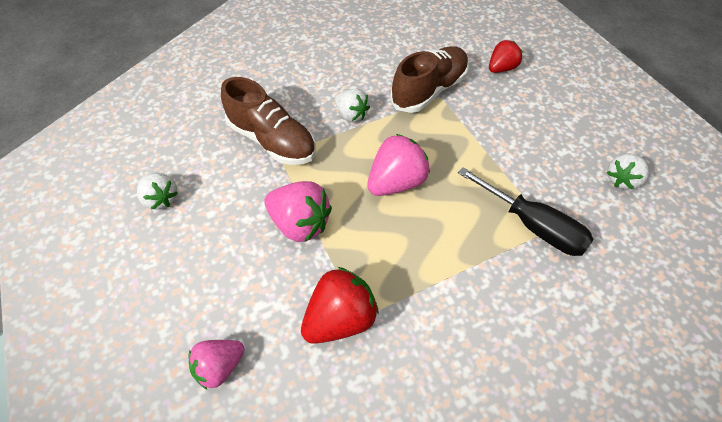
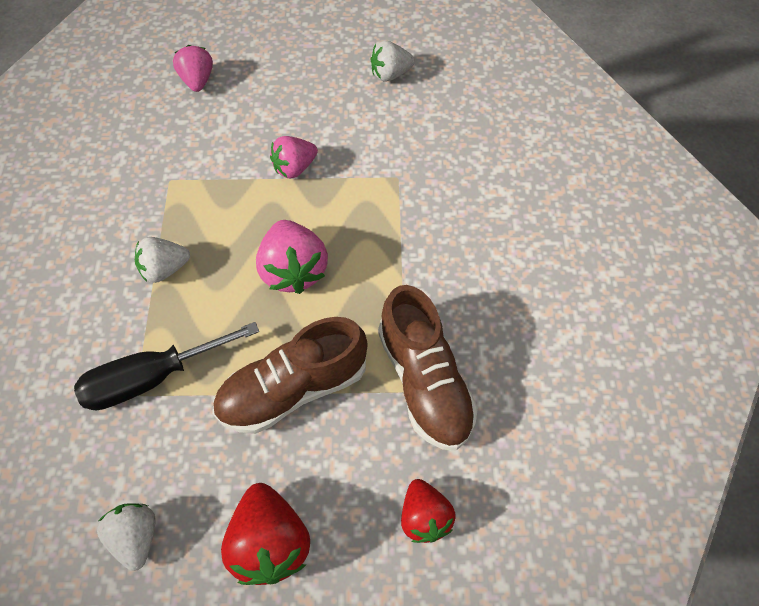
camera: 115 degrees right, 5 degrees up
brown shoe [221,77,316,165] -> brown shoe moved to [212,317,368,434]
pink strawberry [264,181,332,242] -> pink strawberry [270,136,318,178], size x0.65
red strawberry [301,267,379,344] -> red strawberry moved to [221,483,310,585]
white strawberry [335,89,370,122] -> white strawberry moved to [135,237,190,283]

